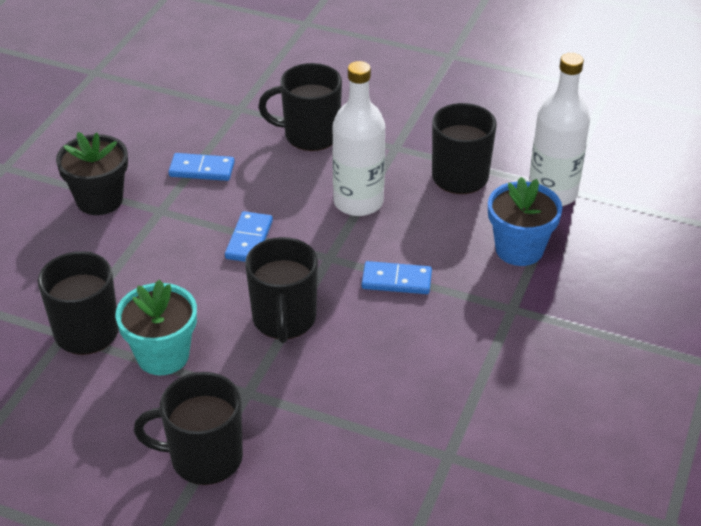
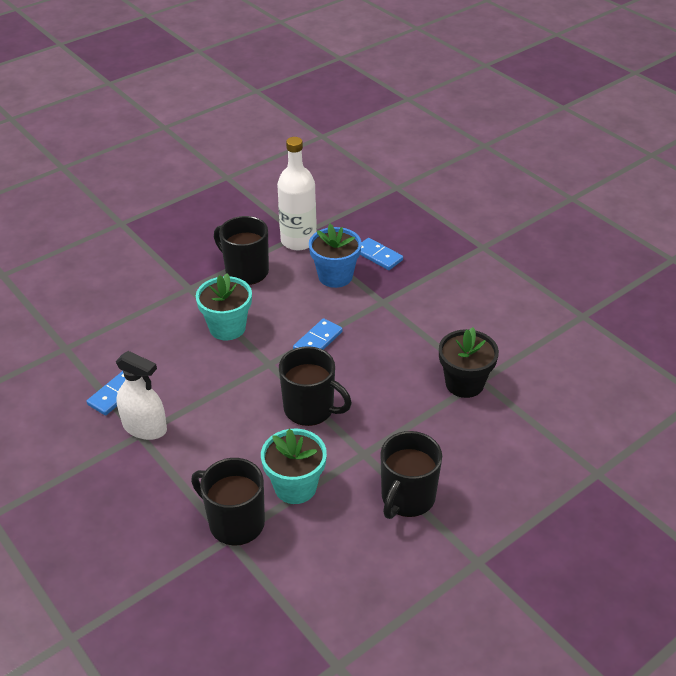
camera: 60 degrees left, 0 degrees up
black flower pot [56,132,128,215] -> black flower pot moved to [439,327,499,398]
blue domino [225,211,273,262] -> blue domino moved to [360,238,403,270]
black mug [258,63,342,151] -> none
white bottle [332,61,385,216] -> turquoise flower pot [196,273,252,340]
none -> white spray bottle [116,351,167,440]

